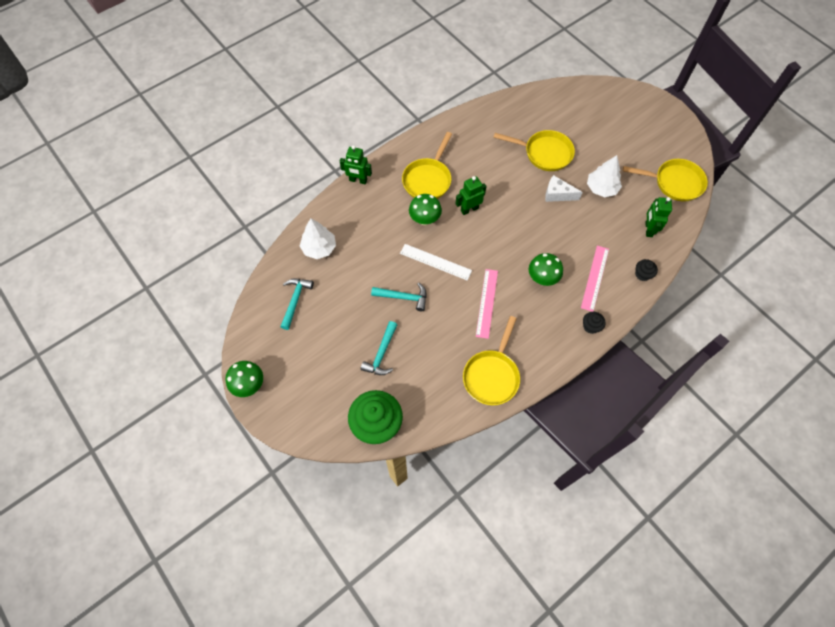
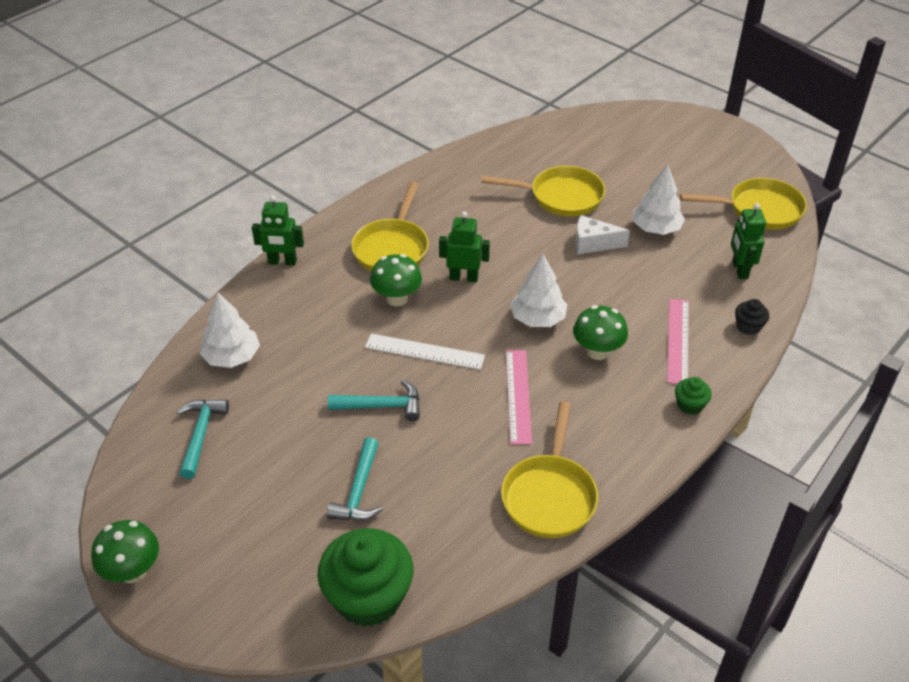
camera: 10 degrees left, 20 degrees down
green robot [456,176,486,215] -> green robot turned 45 degrees clockwise [439,211,490,282]
black cupcake [583,312,605,334] -> green cupcake [675,377,712,415]
none -> white tree [510,254,567,327]

